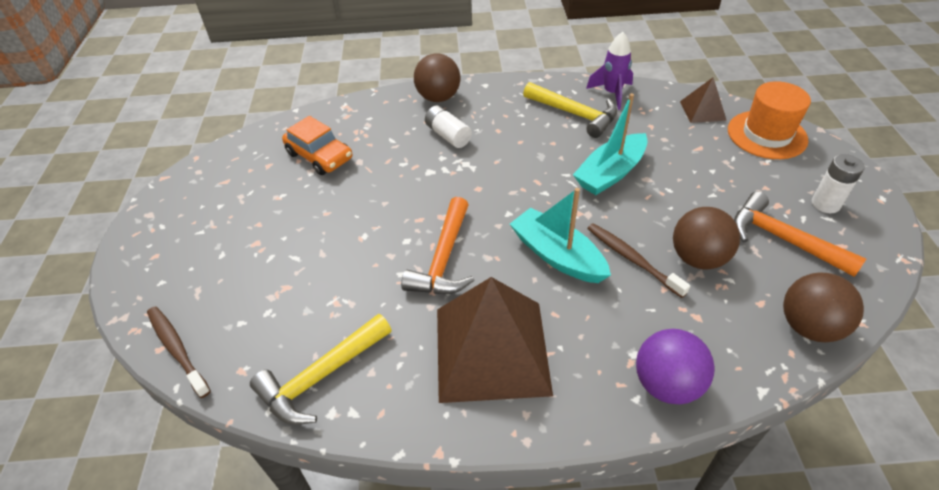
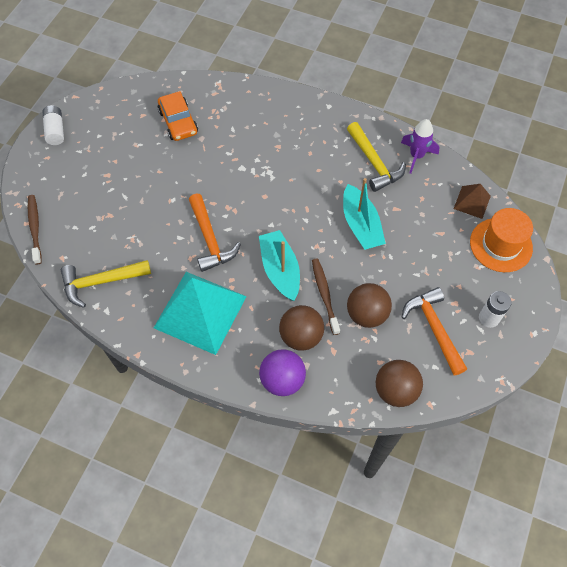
camera: 25 degrees right, 15 degrees up
orange hammer [401,197,475,294] -> orange hammer turned 60 degrees counterclockwise [189,193,241,272]
brown ball [414,53,460,102] -> brown ball moved to [279,305,324,351]
white battery [425,105,472,148] -> white battery moved to [42,105,64,145]
brown pyramid [437,277,553,403] -> turquoise pyramid [154,272,247,355]
turquoise boat [573,93,648,195] -> turquoise boat turned 90 degrees counterclockwise [343,178,386,250]

